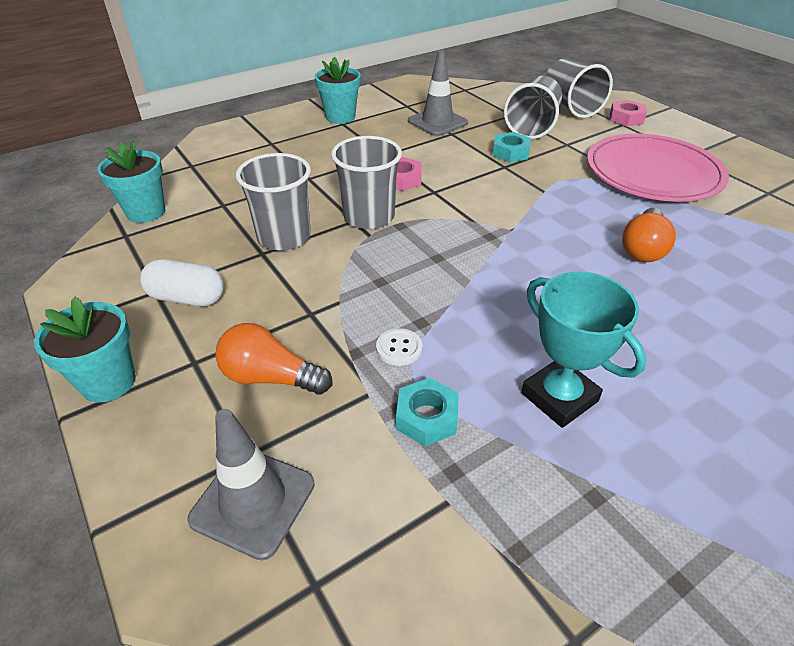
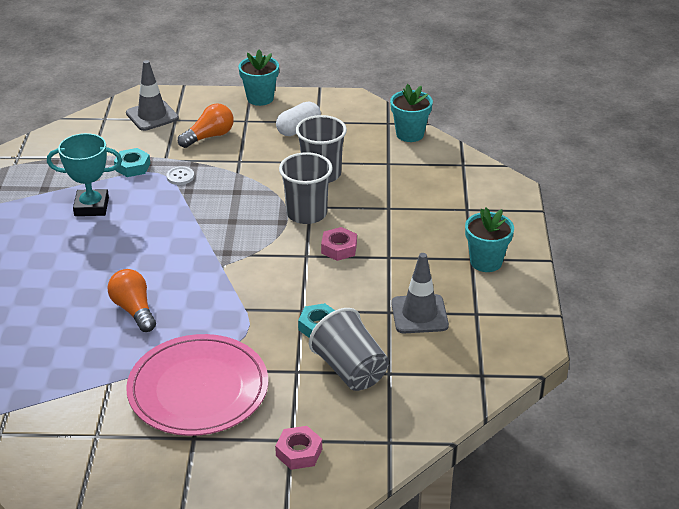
camera: 125 degrees right, 5 degrees down
grey cup [546,58,613,118] -> none

